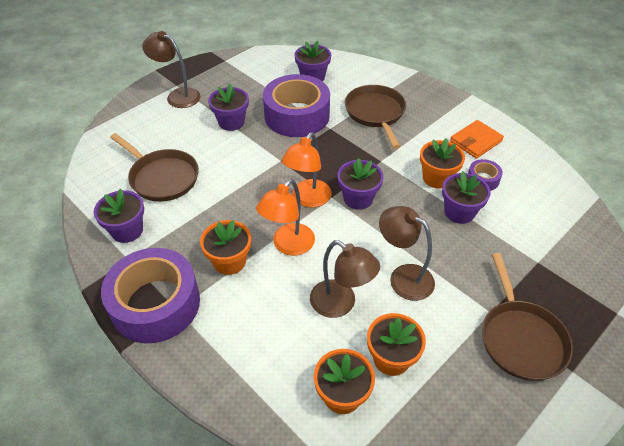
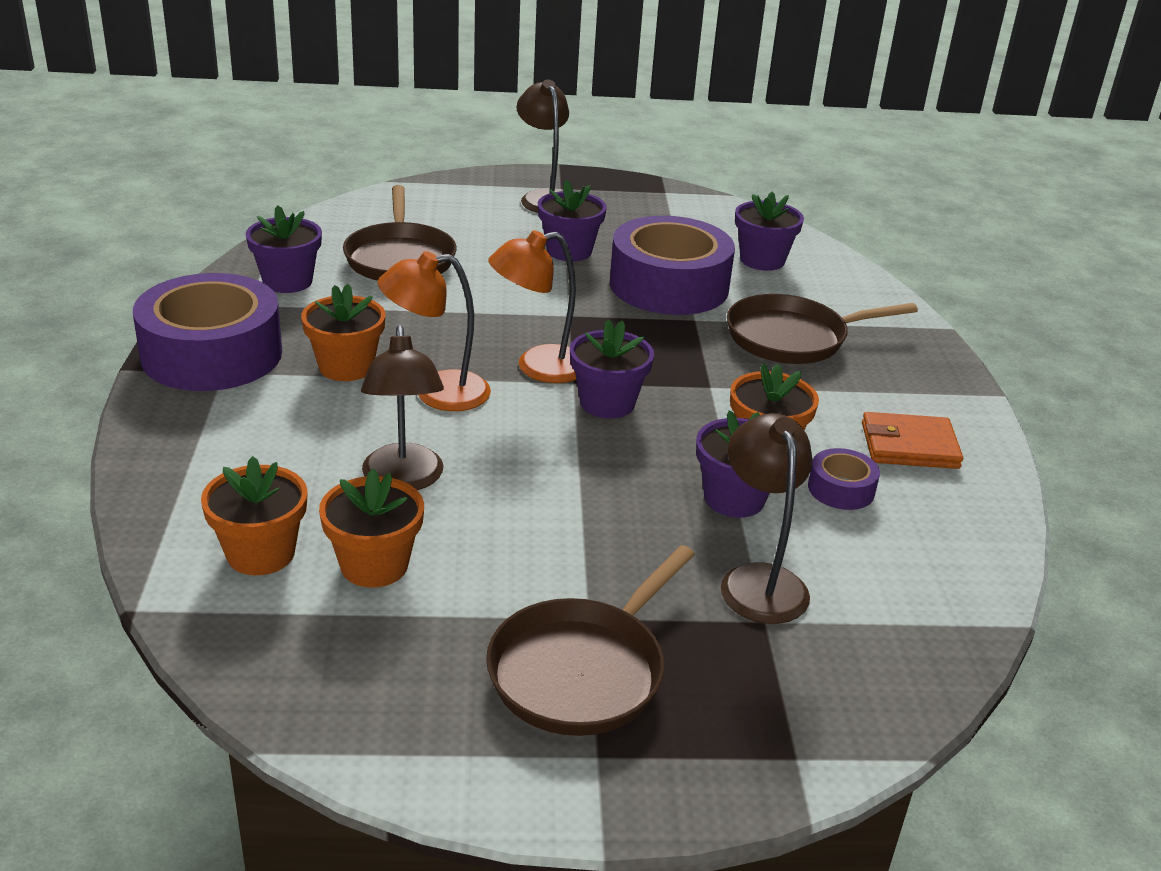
camera: 40 degrees right, 15 degrees down
brown pan [345,85,406,149] -> brown pan turned 135 degrees counterclockwise [727,294,918,364]
brown lamp [379,206,435,301] -> brown lamp moved to [721,413,813,624]

